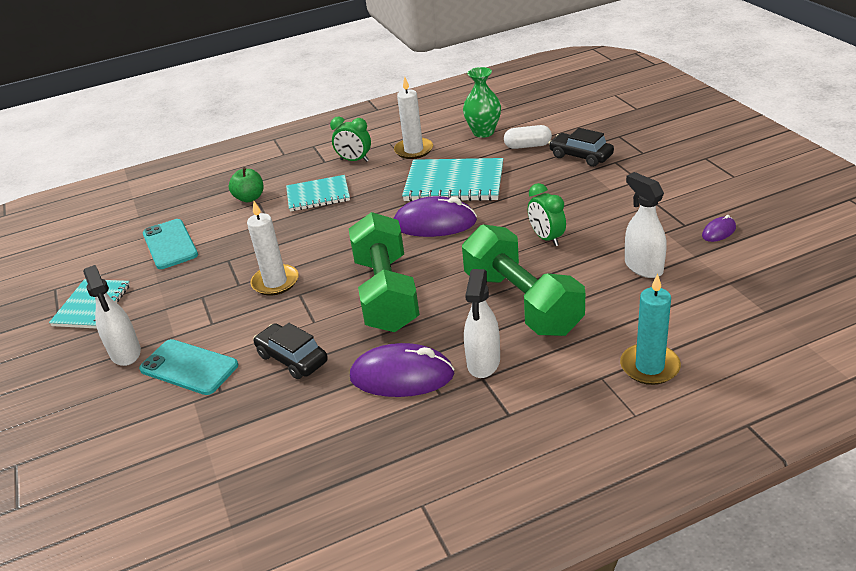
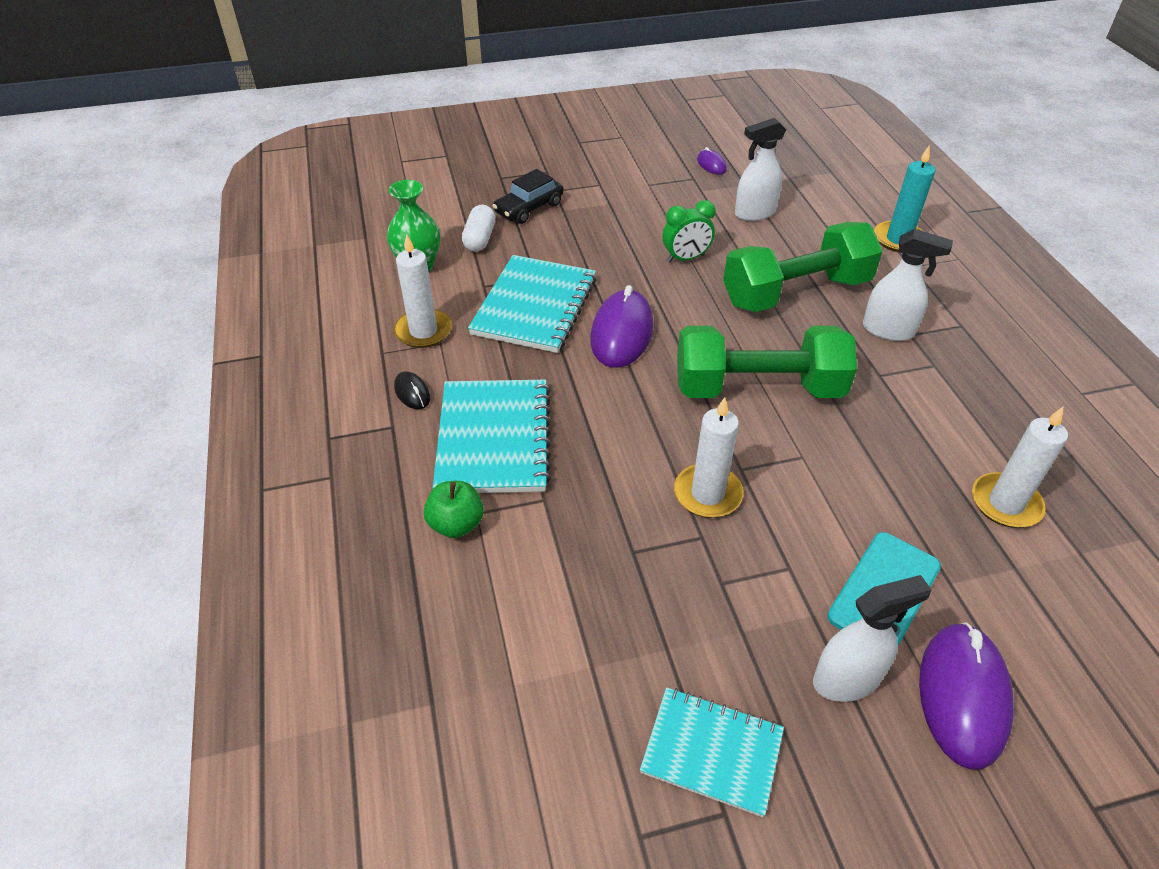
camera: 85 degrees left, 10 degrees up
turquoise phone [143,219,198,269] -> none
black car [253,323,328,379] -> none
turquoise notebook [286,175,350,212] -> turquoise notebook [433,380,551,493], size x1.54
green clock [330,117,371,162] -> black mouse [394,371,430,410]
purple mouse [350,343,455,397] -> purple mouse moved to [919,622,1014,769]
none -> white candle [972,407,1068,528]

